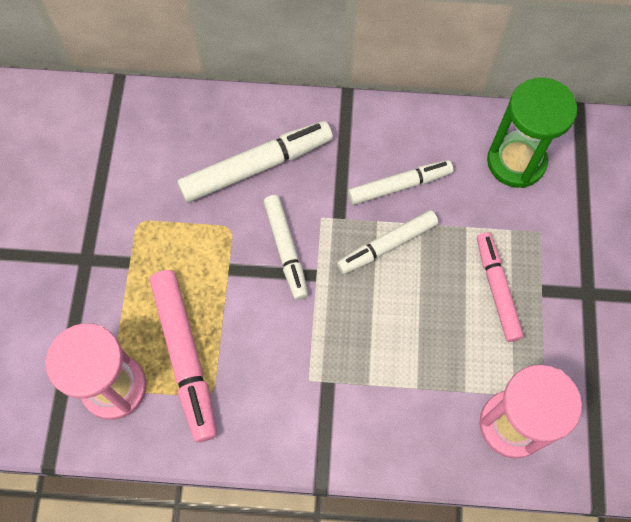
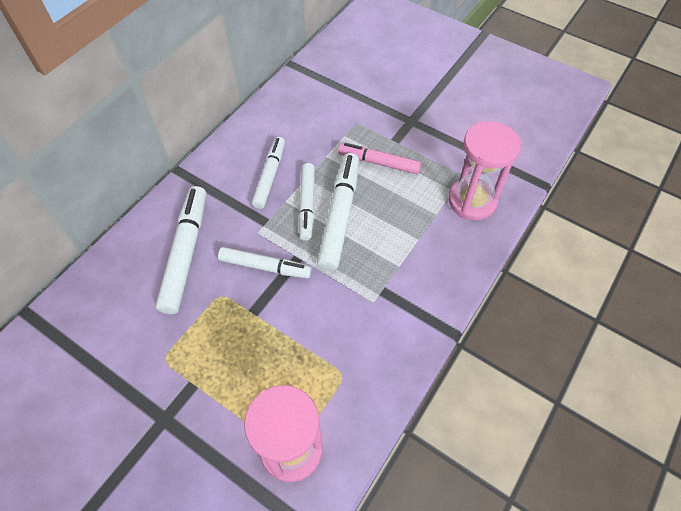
camera: 60 degrees left, 10 degrees down
pink marker [150,270,217,442] -> none
green hourglass [487,77,577,188] -> none
none -> white marker [317,153,359,271]

